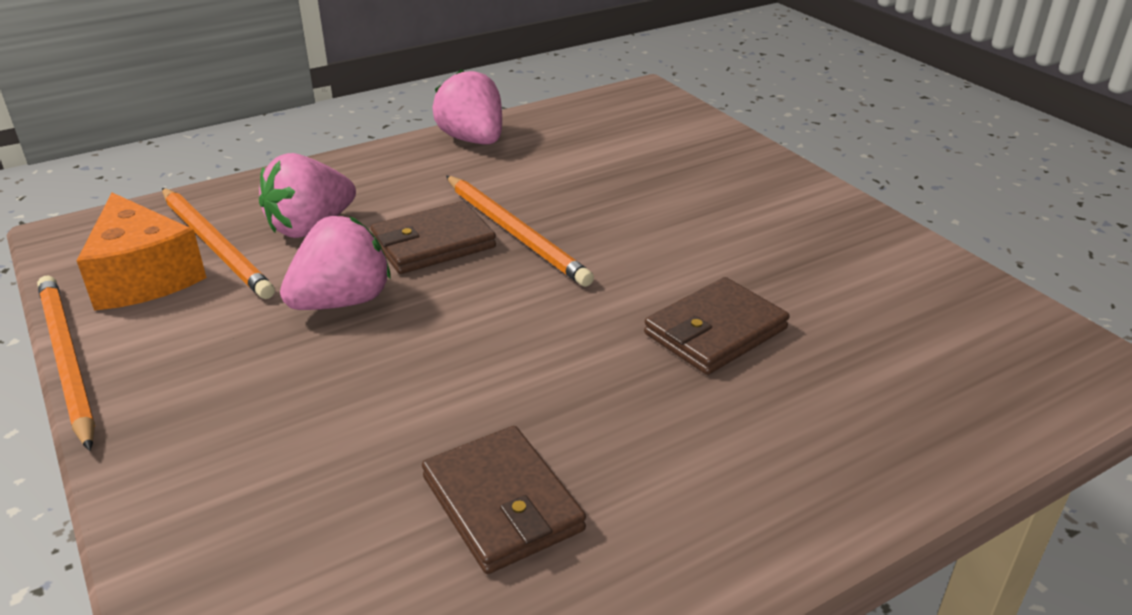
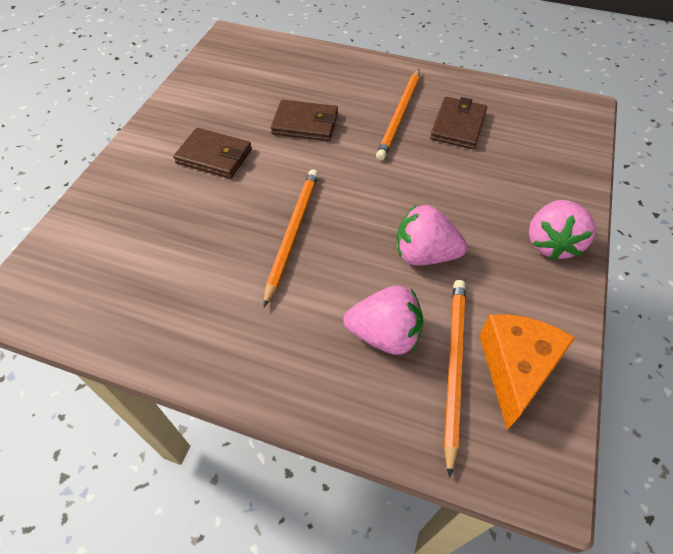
camera: 130 degrees left, 20 degrees up
orange pencil [37,276,95,451] -> orange pencil moved to [376,69,420,160]
brown wallet [370,201,496,274] -> brown wallet moved to [173,128,252,179]
pink strawberry [432,69,502,145] -> pink strawberry moved to [529,200,596,260]

